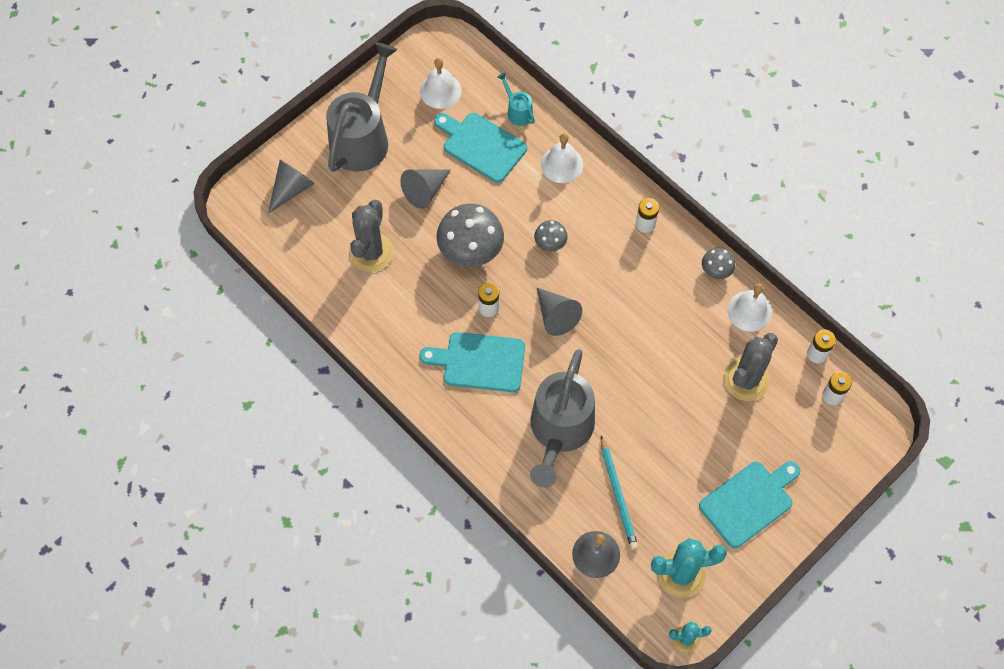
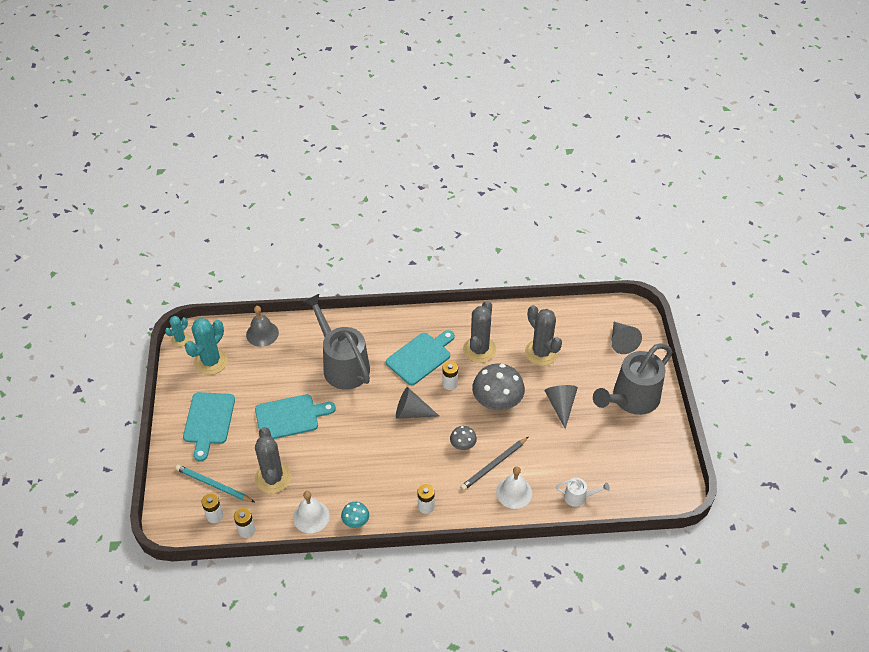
camera: 130 degrees right, 15 degrees down
grey watering can [326,42,398,172] -> grey watering can turned 75 degrees clockwise [593,343,673,415]
white bell [420,58,462,109] -> none
turquoise cutting board [434,113,527,183] -> turquoise cutting board moved to [255,394,336,439]
turquoise watering can [497,72,535,126] -> white watering can [556,478,610,507]
turquoise pencil [601,436,638,550] -> turquoise pencil moved to [175,465,255,502]
grey mushroom [702,248,735,279] -> turquoise mushroom [341,502,369,528]
none -> grey pencil [460,437,528,491]
none -> grey cactus [463,301,496,363]

